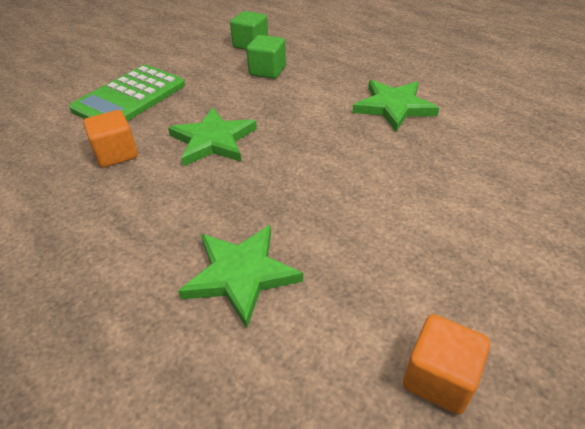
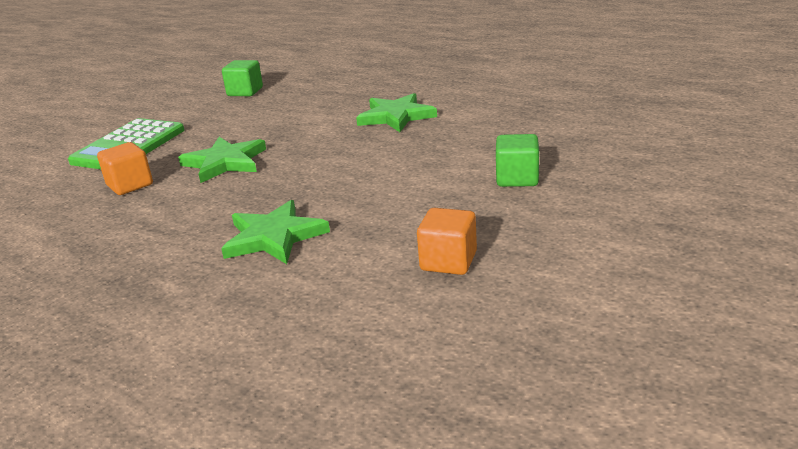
camera: 10 degrees left, 15 degrees down
green cube [246,35,286,79] -> green cube moved to [496,134,539,187]

